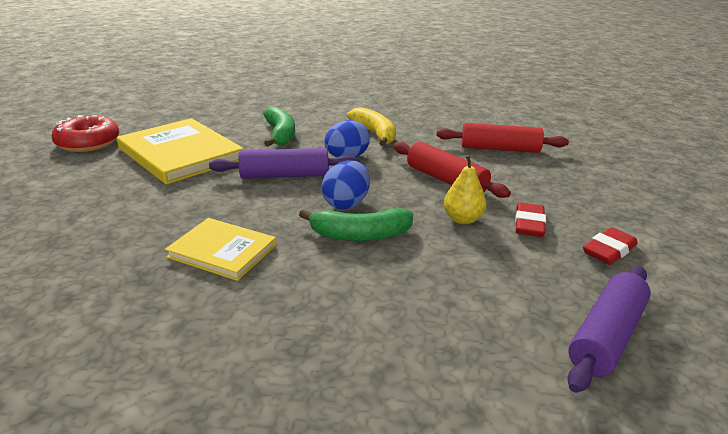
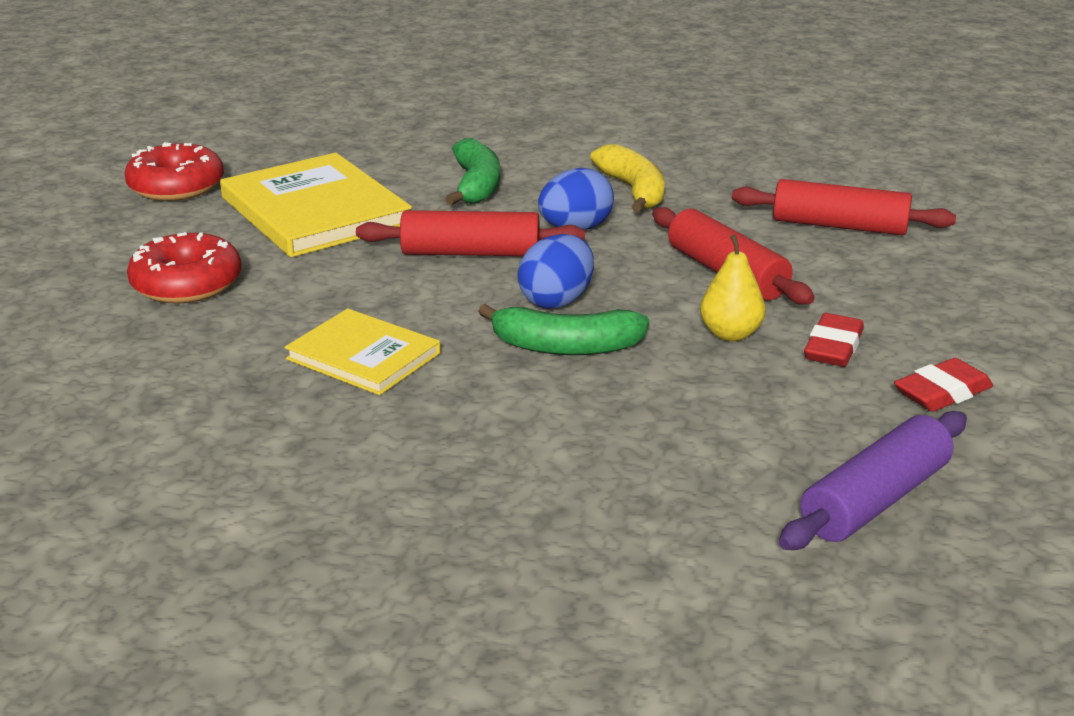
camera: 10 degrees right, 0 degrees up
purple rolling pin [209,148,357,179] -> red rolling pin [356,210,585,256]
none -> red donut [127,232,242,304]

